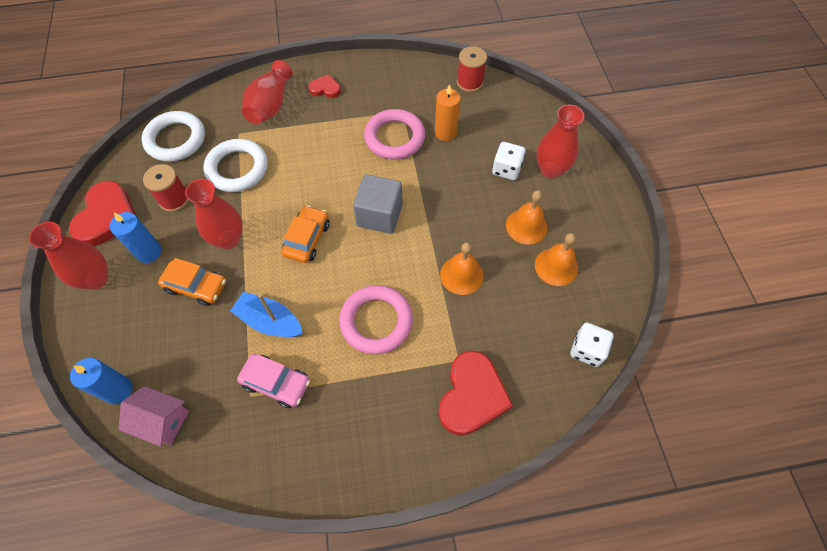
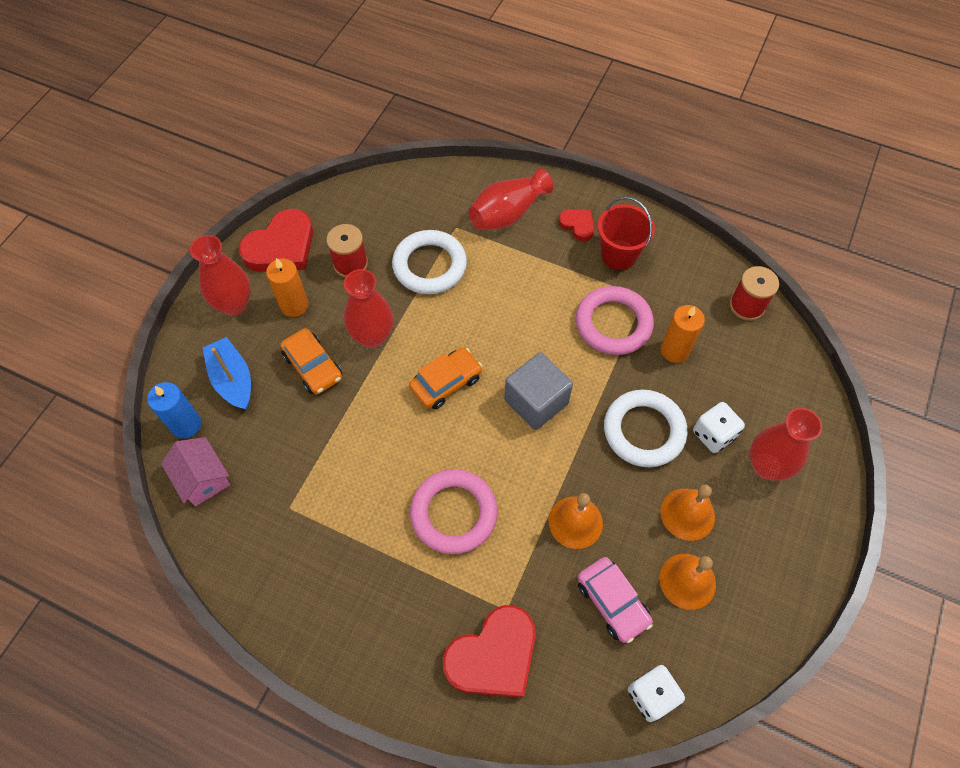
camera: 35 degrees right, 0 degrees up
blue candle [110,212,161,263] -> orange candle [266,258,308,317]
white ring [142,111,205,162] -> white ring moved to [604,390,688,467]
blue boat [230,292,303,337] -> blue boat moved to [203,337,251,410]
pink car [237,354,310,408] -> pink car moved to [578,557,653,643]
none -> red bucket [598,197,655,270]

